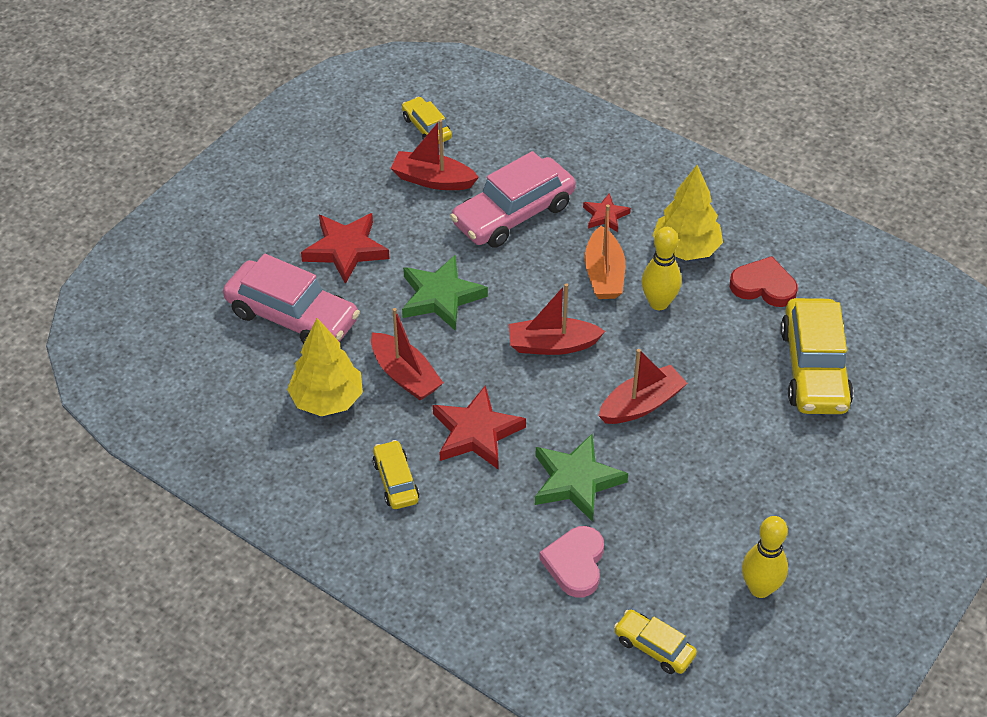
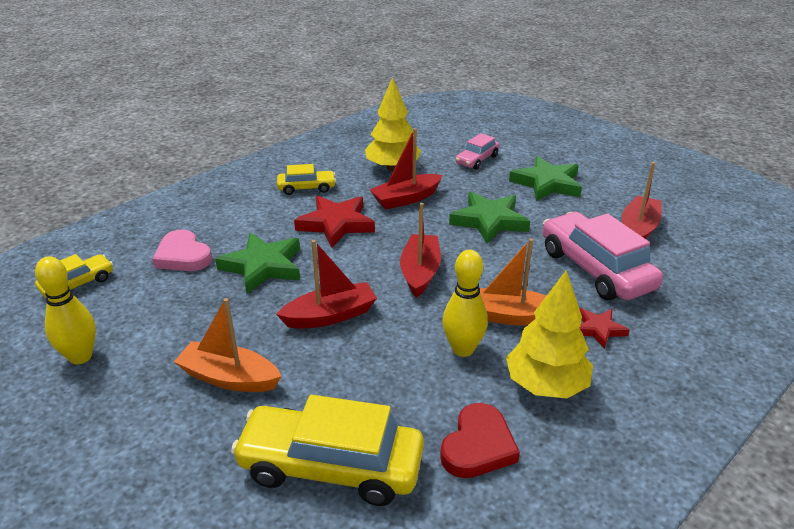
camera: 100 degrees right, 15 degrees down
pink car [223,254,360,344] -> pink car [456,133,500,169], size x0.52
red star [301,213,389,284] -> green star [509,156,582,201]
yellow car [402,97,452,142] -> none
pink heart [539,526,604,598] -> pink heart turned 150 degrees counterclockwise [152,229,212,271]
red boat [599,349,687,424] -> red boat turned 90 degrees counterclockwise [276,240,377,329]
none -> orange boat [174,298,282,392]

